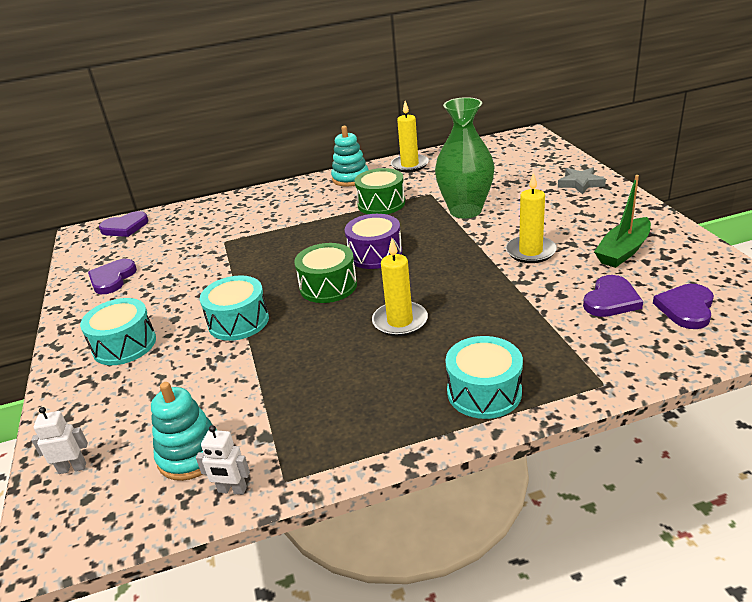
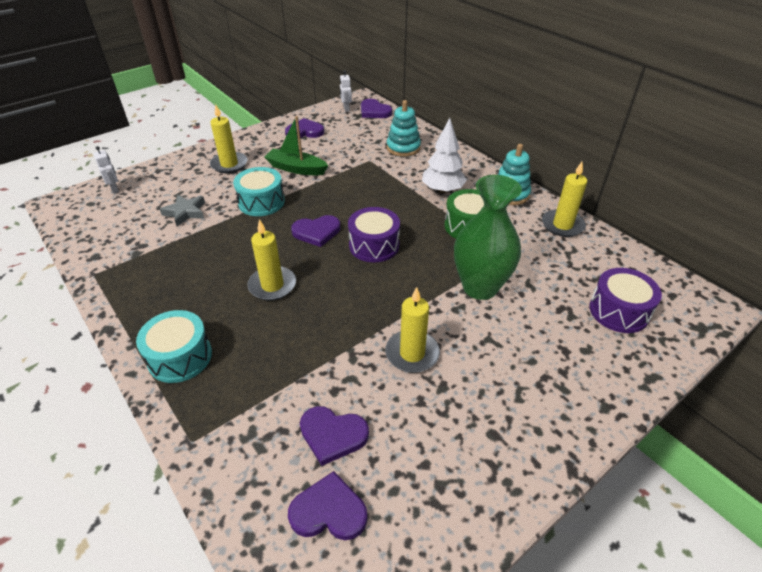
camera: 65 degrees right, 10 degrees up
turquoise drum [80,298,156,365] -> yellow candle [210,104,247,173]
turquoise stacking toy [151,382,217,481] -> turquoise stacking toy moved to [387,100,421,157]
white robot [196,425,250,495] -> white robot moved to [340,70,352,112]
green drum [294,243,357,303] -> purple heart [291,215,340,247]
grey star [558,167,606,195] -> grey star moved to [160,195,205,226]
green boat [594,175,651,268] -> green boat moved to [264,116,329,175]
none -> white tree [422,118,467,194]
none -> purple drum [589,268,662,333]

